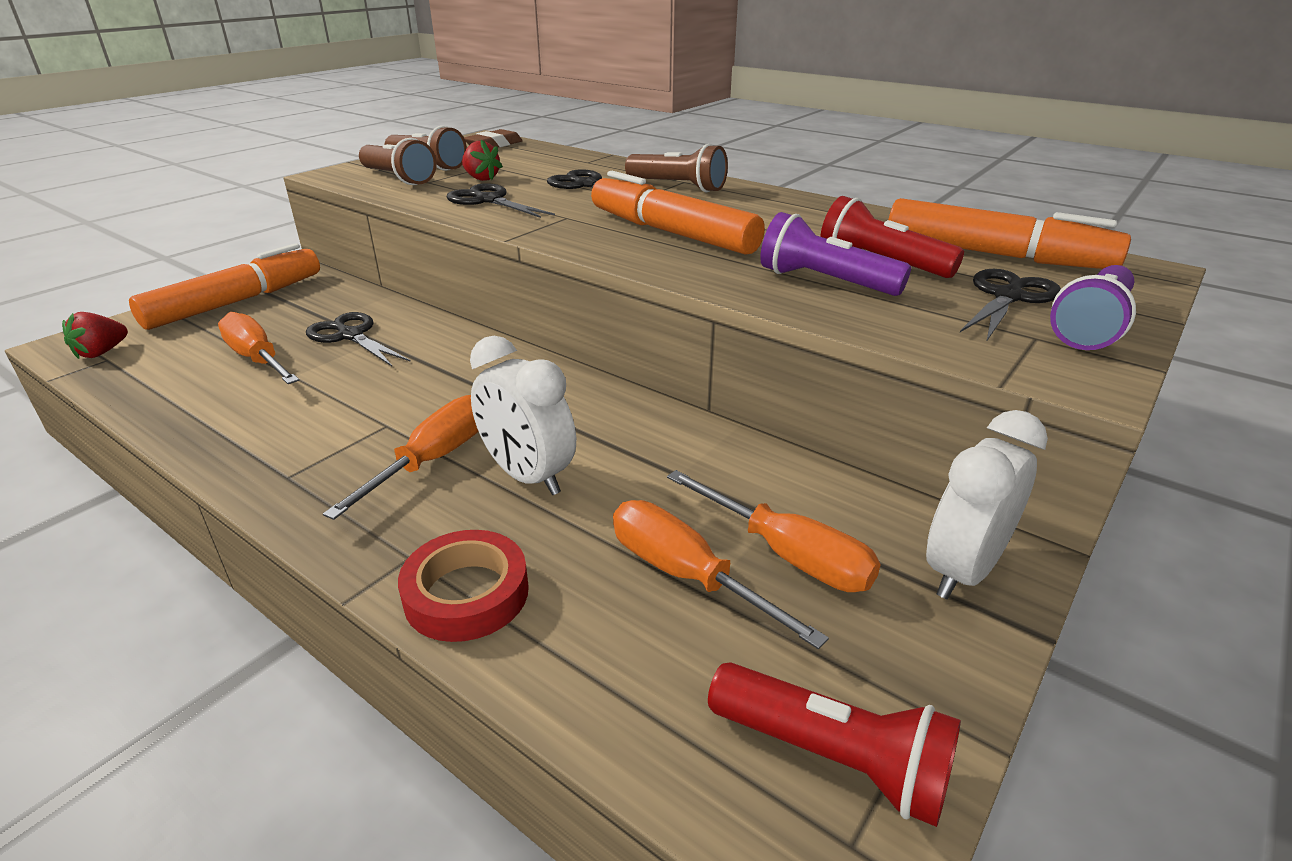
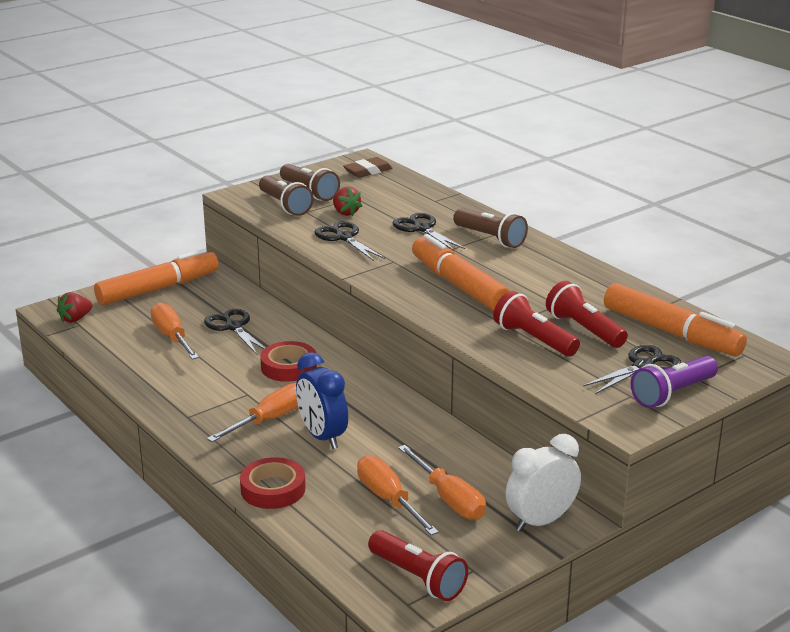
camera: 15 degrees right, 5 degrees down
white clock [470,336,576,495] -> blue clock [296,352,348,449]
purple flashlight [760,212,911,296] -> red flashlight [493,291,580,356]
none -> red tape [260,341,317,382]

